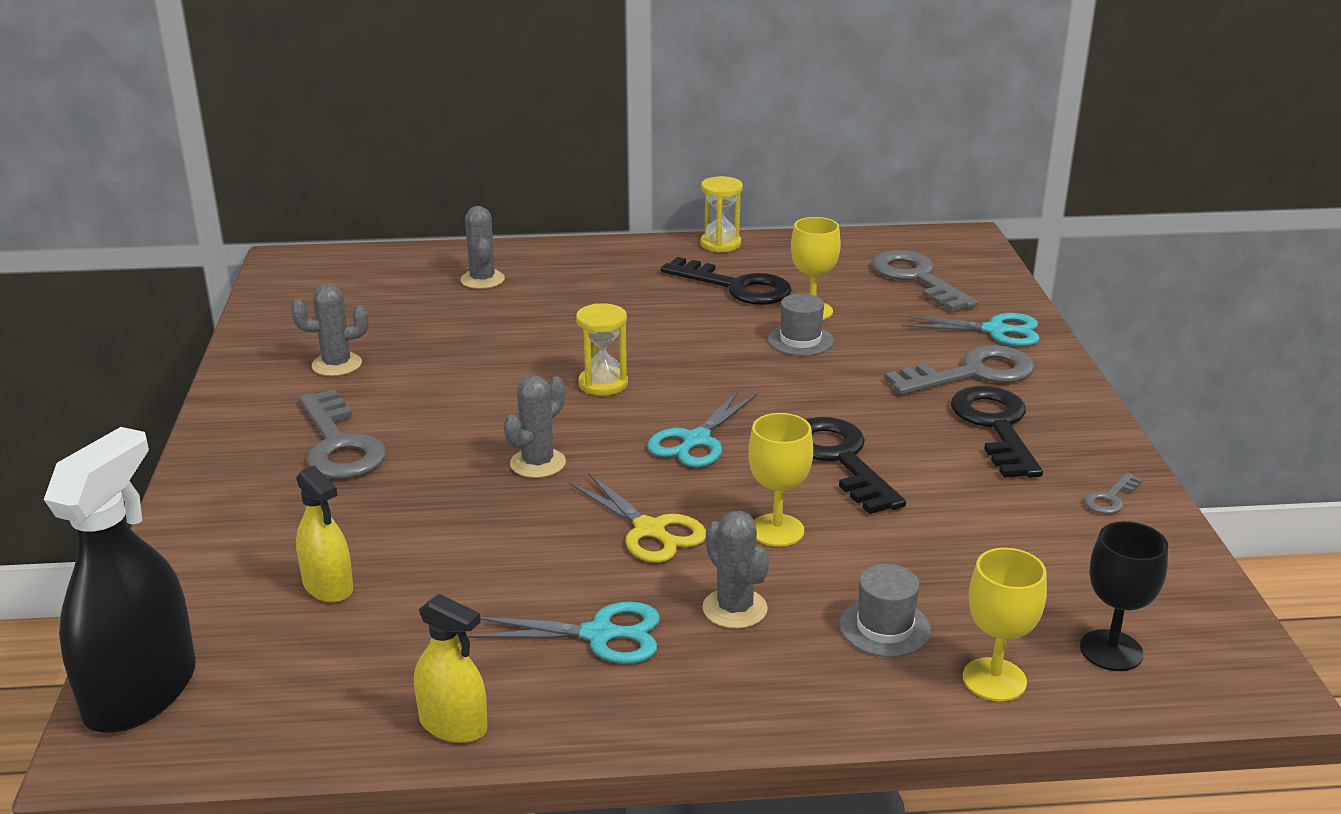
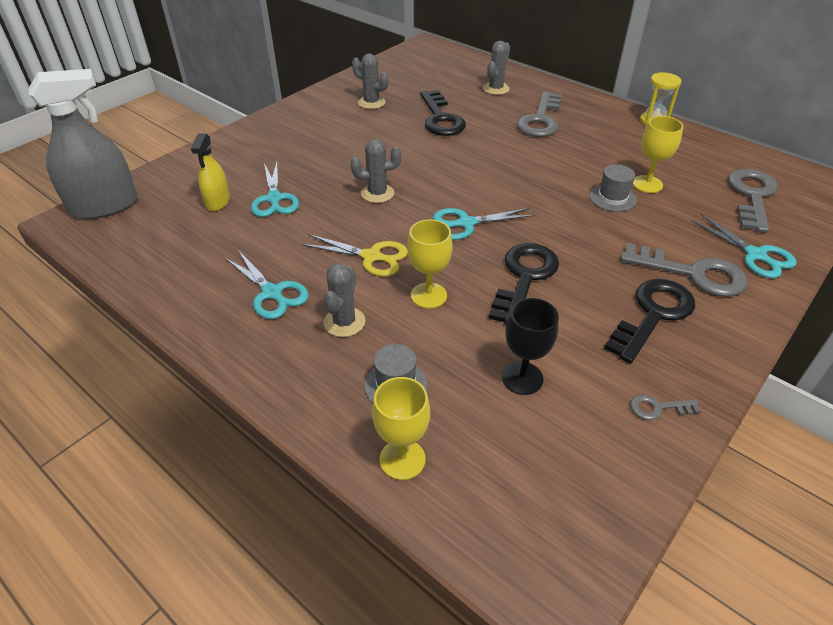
camera: 45 degrees right, 15 degrees up
black spray bottle [44,427,196,733] -> grey spray bottle [29,69,138,219]
grey key [299,389,386,479] -> grey key moved to [517,91,562,137]
yellow spray bottle [414,594,487,743] -> none
yellow scissors [569,473,706,563] -> yellow scissors turned 75 degrees counterclockwise [302,234,408,277]
yellow hourglass [576,303,628,396] -> none
black key [661,257,792,305] -> black key moved to [420,90,466,136]
black goblet [1080,521,1168,671] -> black goblet moved to [502,298,559,395]
none -> turquoise scissors [251,162,299,217]

